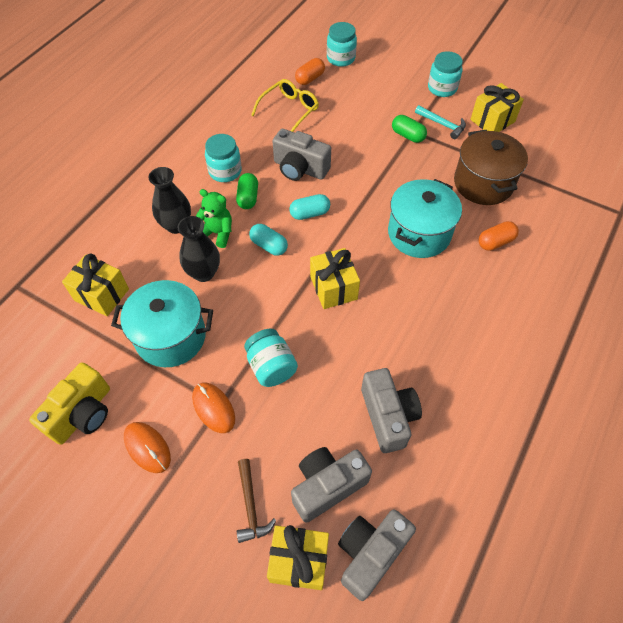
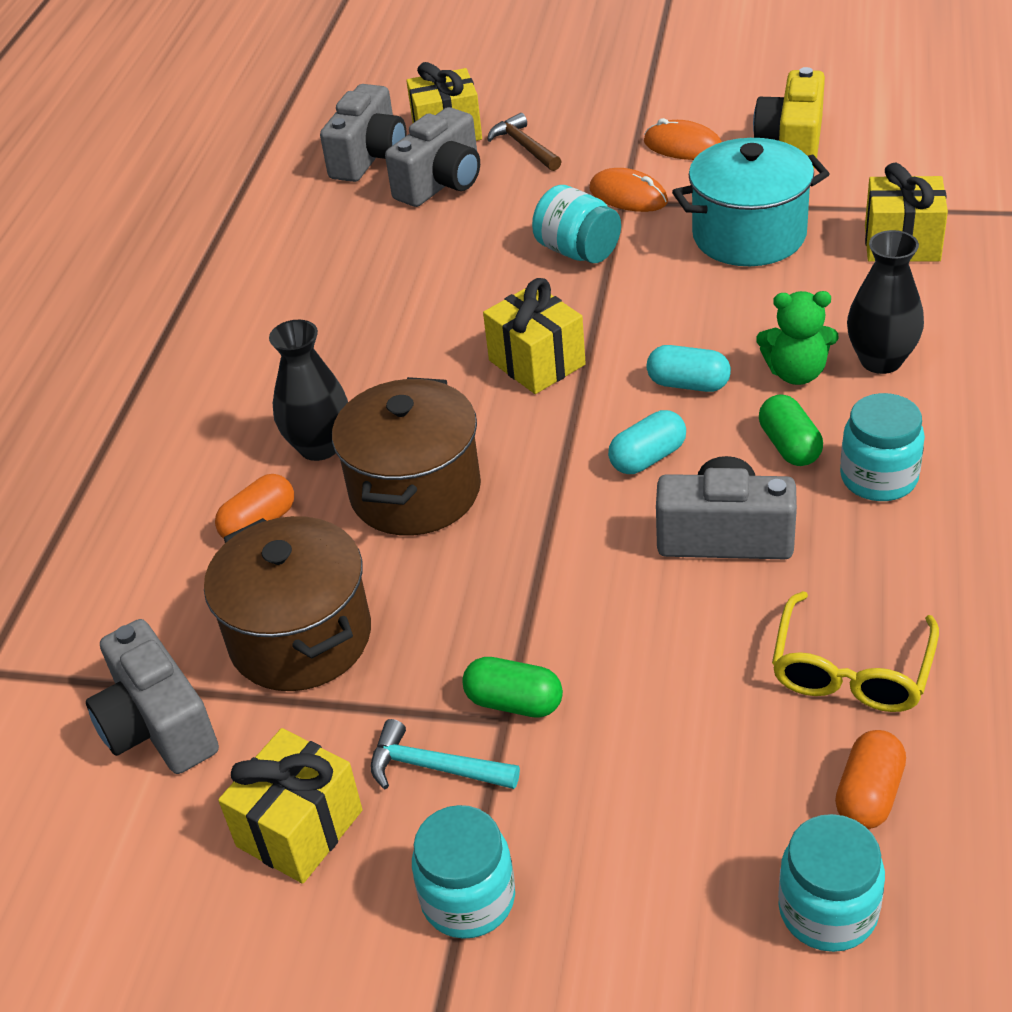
camera: 165 degrees right, 15 degrees down
black vase [178,216,220,282] -> black vase moved to [269,320,348,461]
grey camera [361,368,422,453] -> grey camera moved to [86,619,219,774]
turquoise pot [388,179,462,258] -> brown pot [332,377,481,536]

